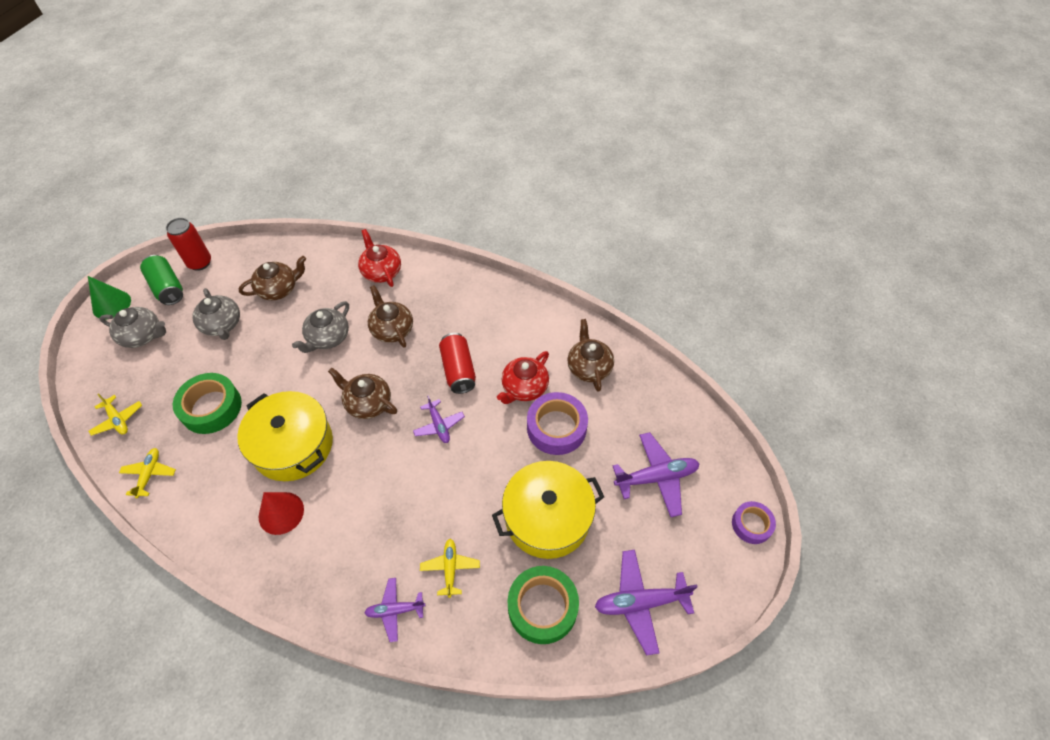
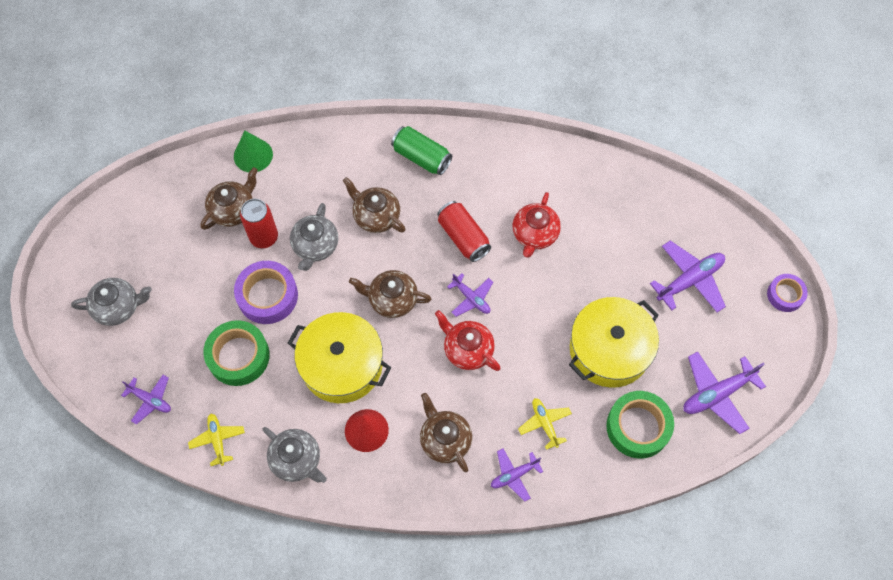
camera: 20 degrees left, 10 degrees up
green cone [88,276,131,319] -> green cone moved to [234,131,273,172]
yellow plane [89,393,142,436] -> purple plane [121,375,171,425]
green can [140,255,183,305] -> green can moved to [391,126,452,175]
red can [166,218,211,271] -> red can moved to [240,199,278,248]
grey teapot [192,288,240,340] -> grey teapot moved to [262,427,327,483]
red teapot [358,229,401,287] -> red teapot moved to [435,310,501,371]
purple tape [527,392,588,455] -> purple tape moved to [234,261,298,324]
brown teapot [567,319,614,392] -> brown teapot moved to [420,393,472,472]

